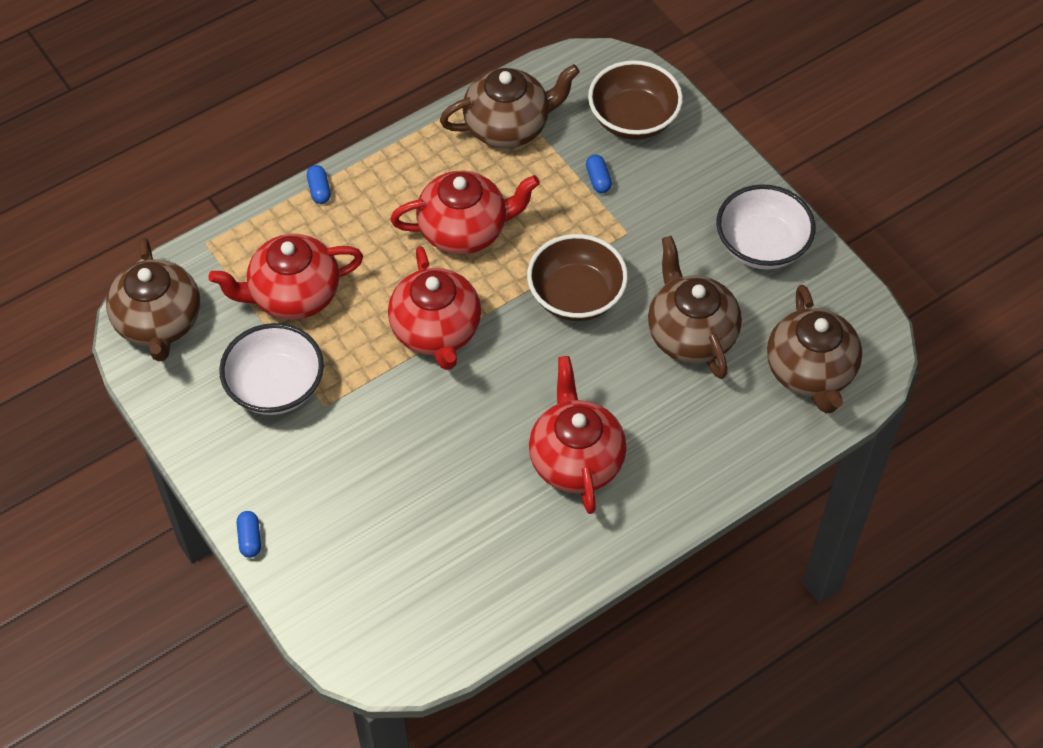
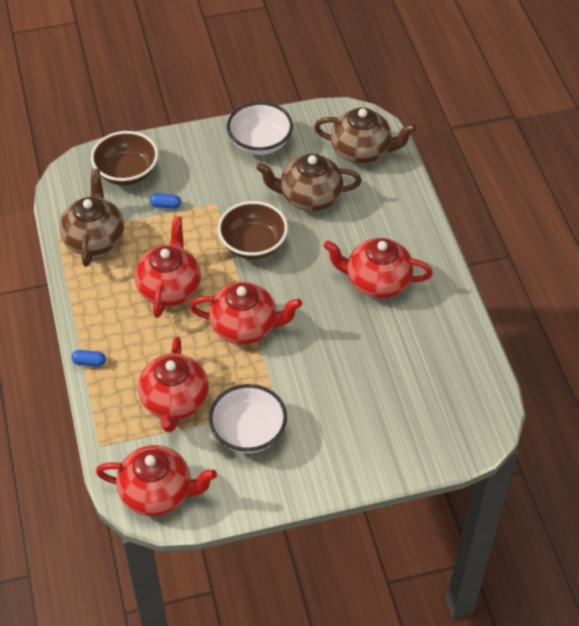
camera: 70 degrees left, 5 degrees down
brown teapot [106,238,200,362] -> red teapot [96,445,217,516]
blue capsule [237,511,261,558] -> none

